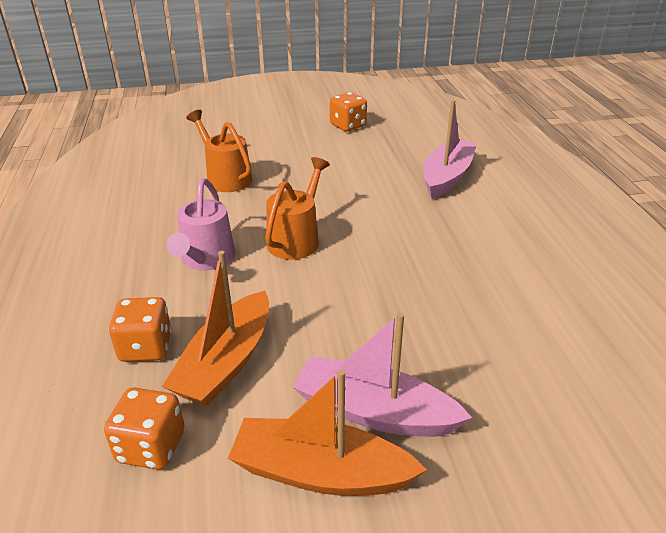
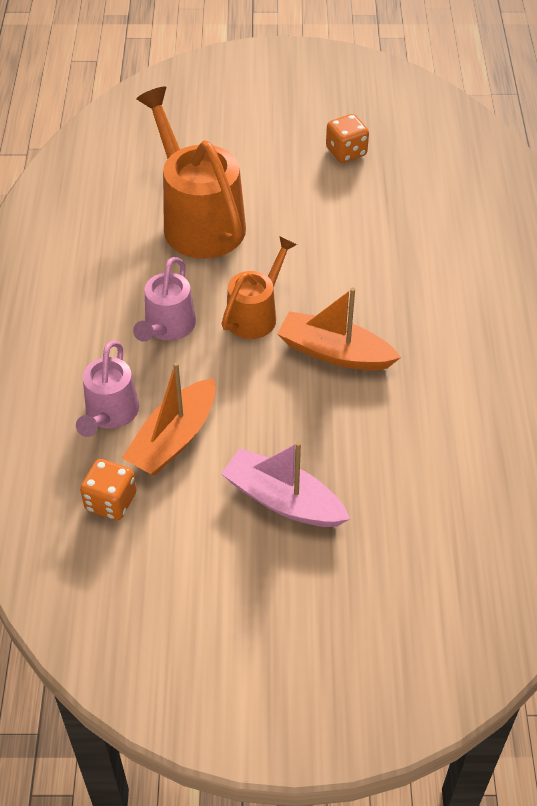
camera: 10 degrees right, 15 degrees up
orange dice [109,297,172,362] -> pink watering can [76,341,139,437]
orange watering can [186,110,252,192] -> orange watering can [136,86,246,259], size x1.75
orange boat [228,369,427,496] -> orange boat moved to [277,287,401,370]
pink boat [424,100,477,199] -> none

